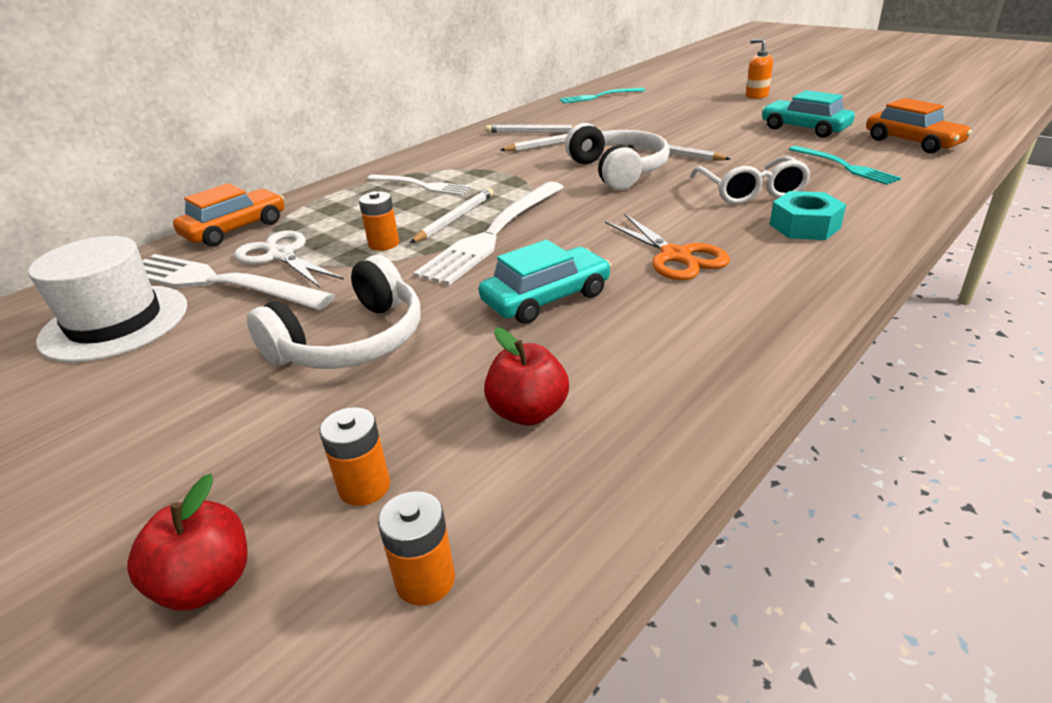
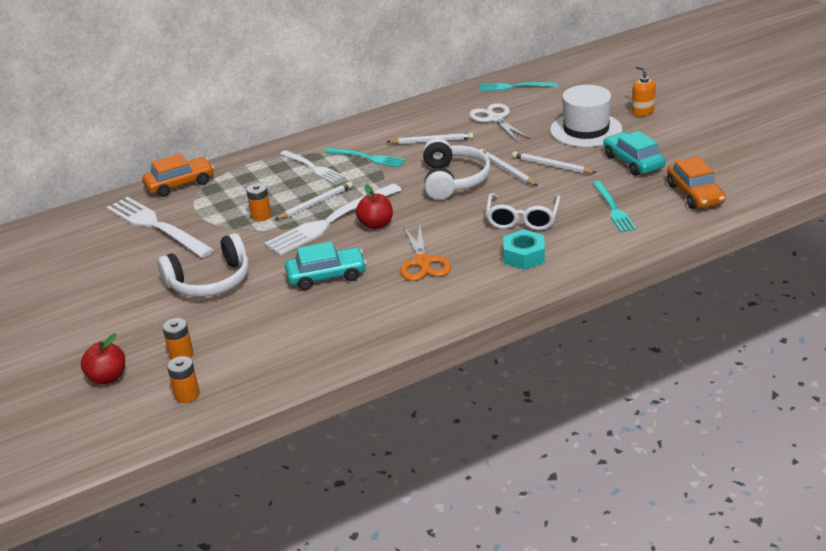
camera: 20 degrees right, 0 degrees up
white hat [28,236,187,363] -> white hat moved to [550,85,622,147]
white scissors [234,230,344,288] -> white scissors moved to [469,103,530,142]
red apple [484,328,569,426] -> red apple moved to [356,184,393,230]
white pencil [486,125,575,133] -> white pencil moved to [512,151,597,173]
none -> turquoise fork [325,148,405,167]

